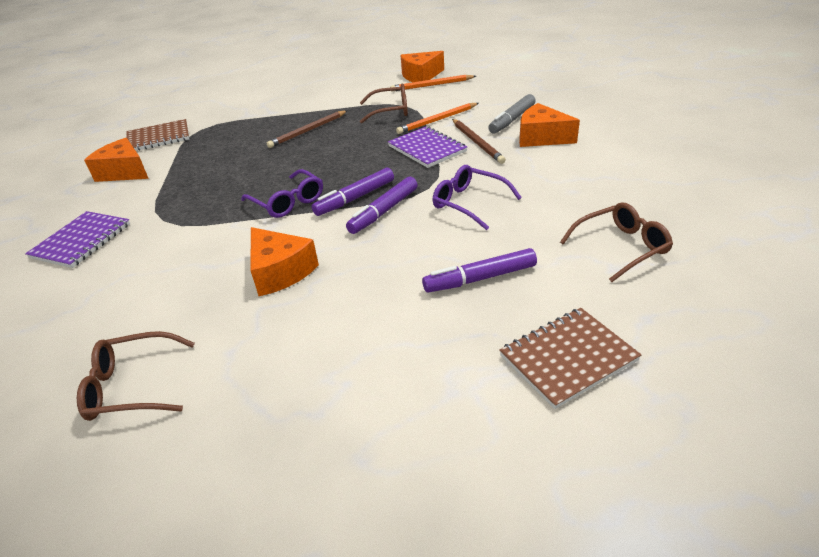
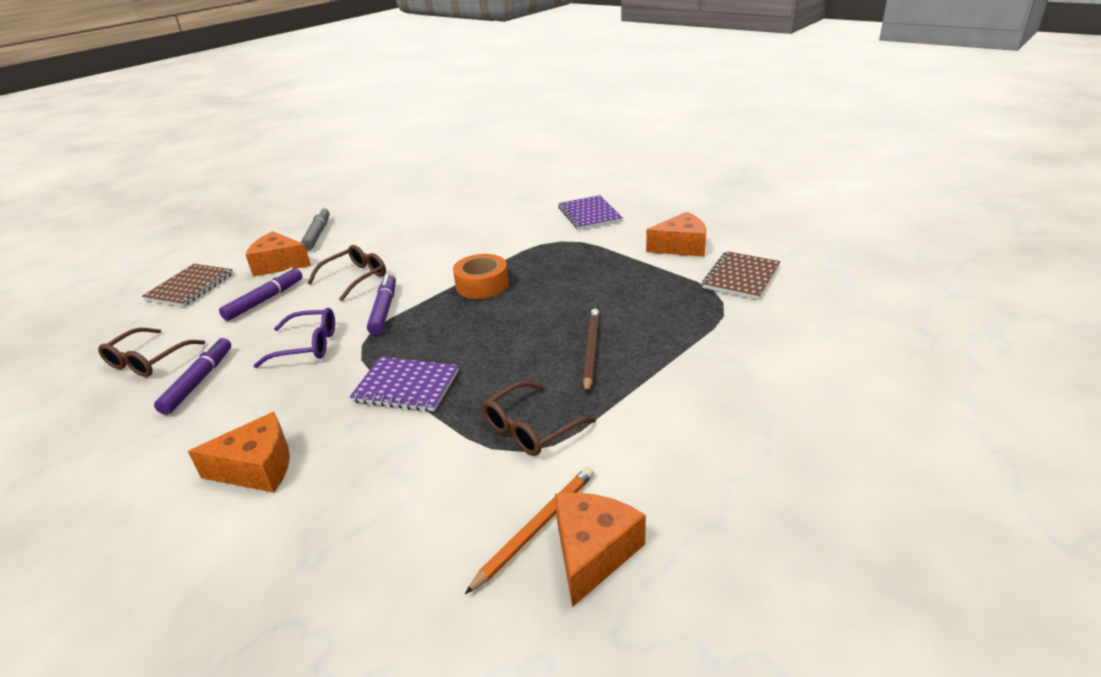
camera: 140 degrees right, 5 degrees down
brown glasses [77,331,195,421] -> brown glasses moved to [307,245,386,301]
purple glasses [241,169,323,218] -> orange tape [453,254,509,299]
orange cheese [250,227,319,296] -> orange cheese moved to [246,231,311,277]
purple marker [312,167,394,216] -> purple marker moved to [154,338,231,415]
orange pencil [396,103,479,134] -> none
brown pencil [452,119,506,164] -> none
grey marker [488,94,536,133] -> grey marker moved to [301,207,330,251]

